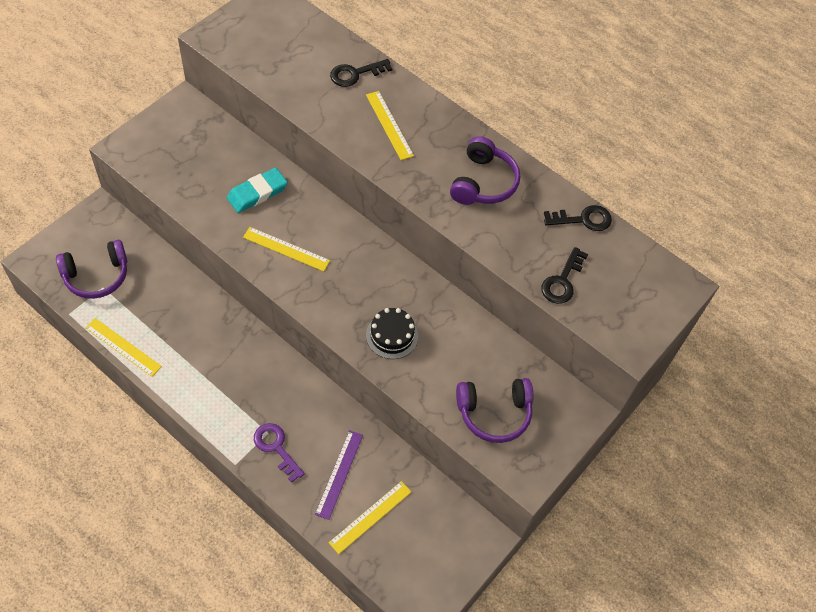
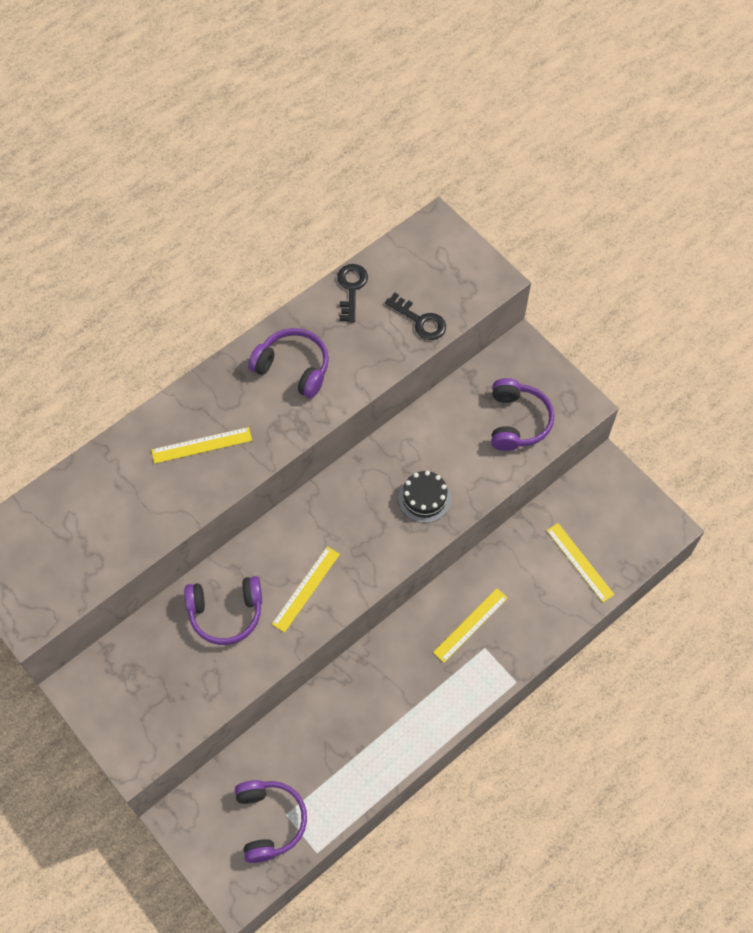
camera: 75 degrees left, 5 degrees up
yellow ruler [85,318,162,377] -> yellow ruler moved to [433,589,508,663]
turquoise eraser [227,168,288,213] -> purple headphones [184,576,262,645]
purple key [254,423,305,483] -> none
purple ruler [315,430,363,520] -> none
black key [330,59,393,87] -> none

